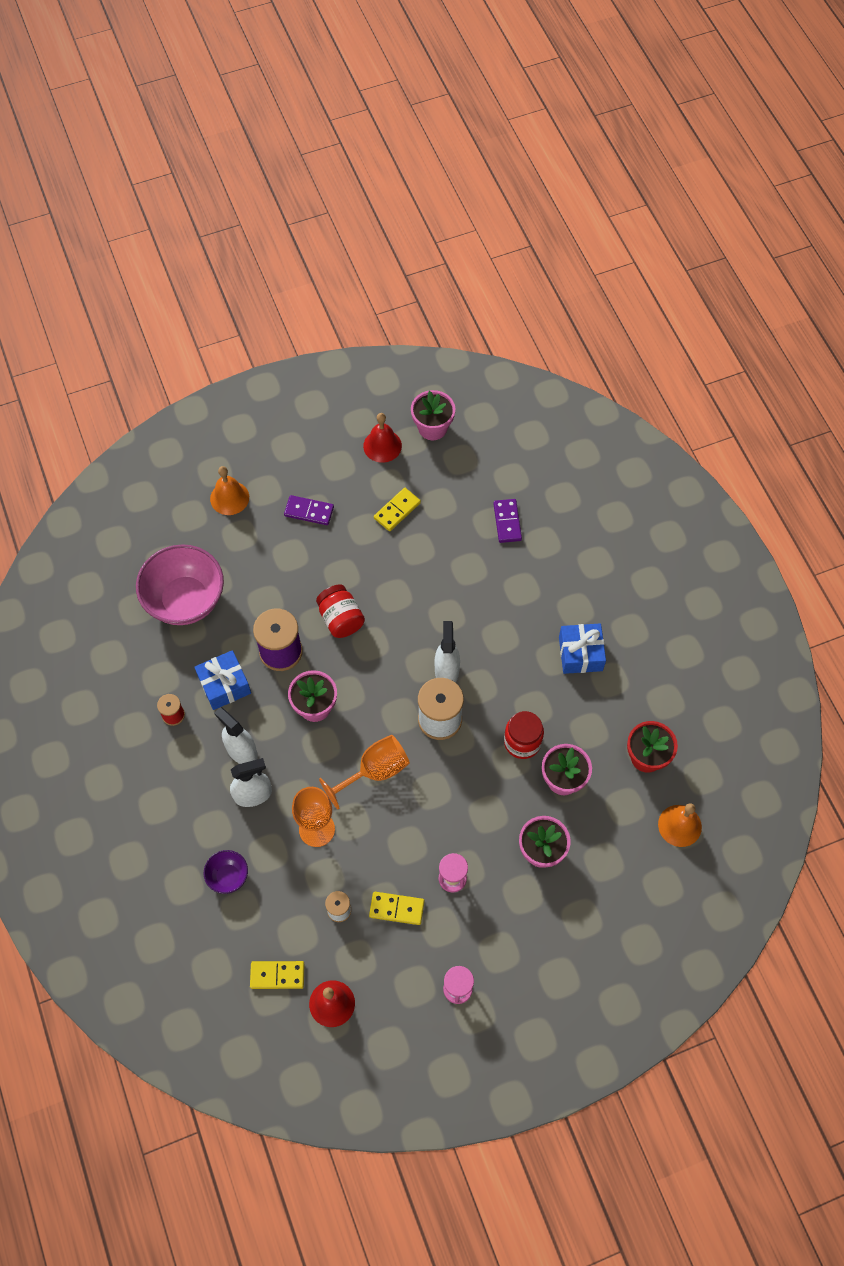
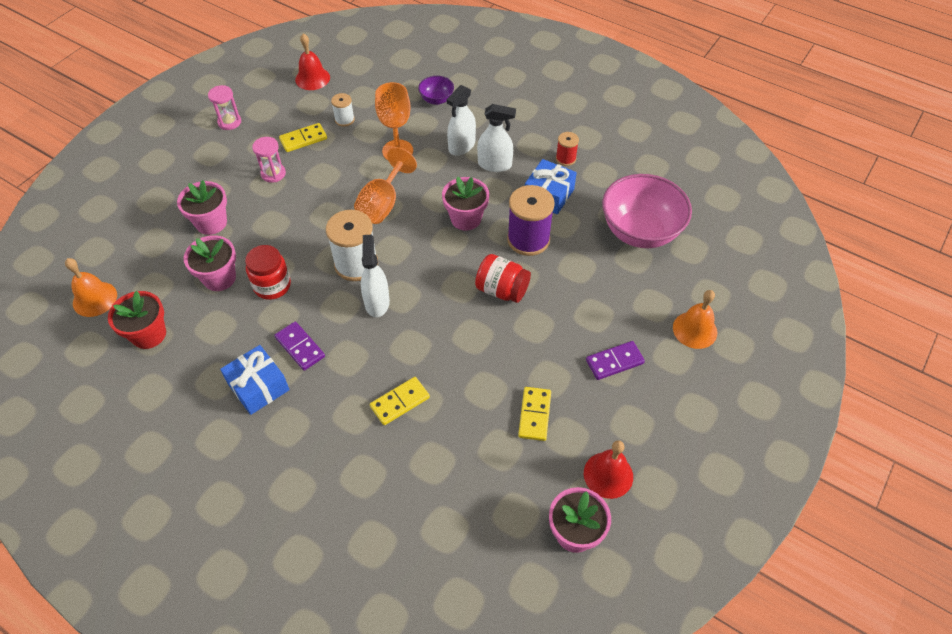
camera: 145 degrees right, 10 degrees down
yellow domino [250,961,304,989] -> yellow domino moved to [370,377,430,425]
white spray bottle [434,621,460,683] -> white spray bottle turned 150 degrees counterclockwise [361,234,390,317]
purple domino [493,499,522,543] -> purple domino moved to [274,321,325,371]

